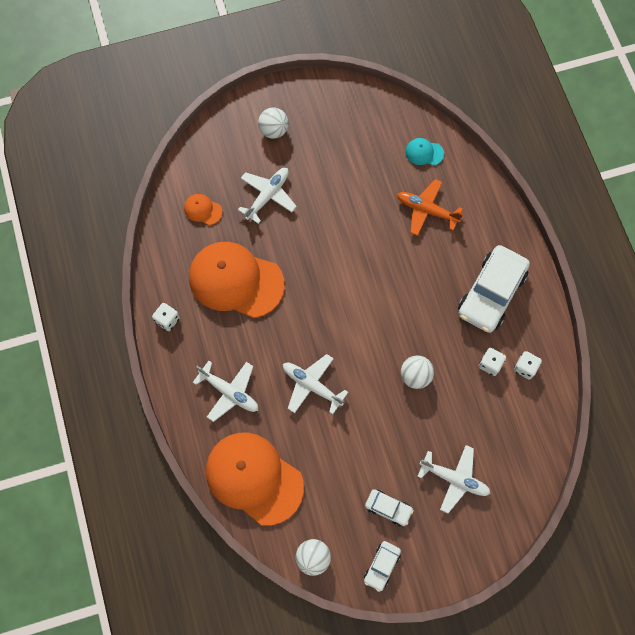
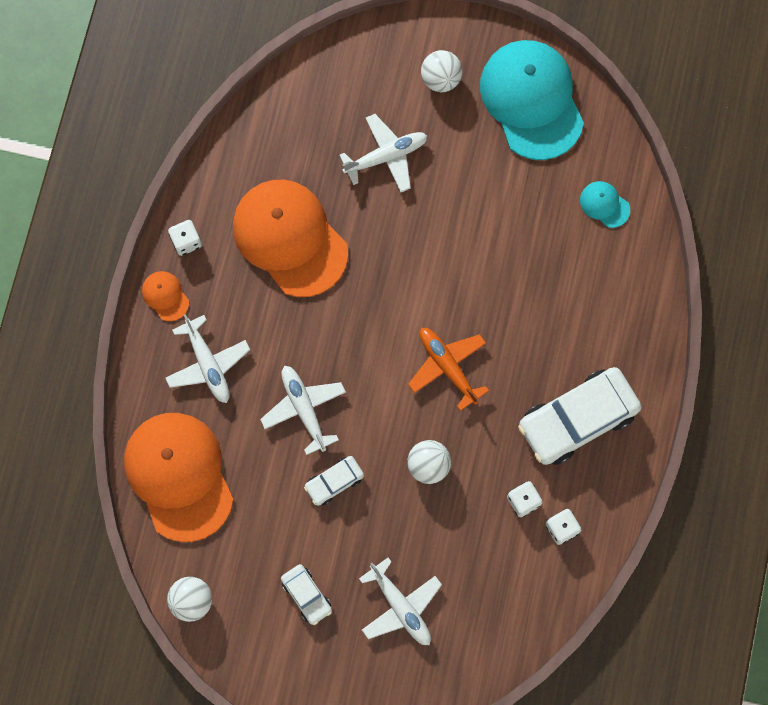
camera: 30 degrees right, 5 degrees up
orange cap [184,194,222,225] -> orange cap moved to [142,271,189,321]
white car [364,541,401,592] -> white car moved to [304,456,364,506]
orange plane [397,179,463,236] -> orange plane moved to [408,328,489,411]
none -> turquoise cap [480,40,584,160]

